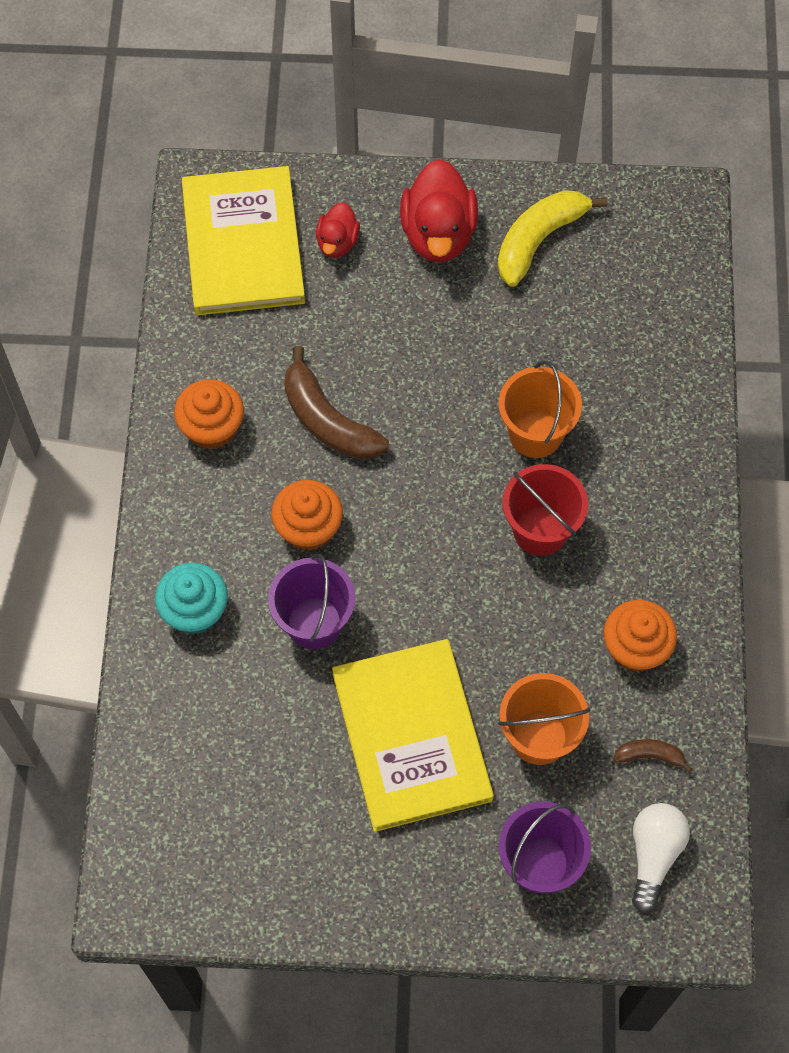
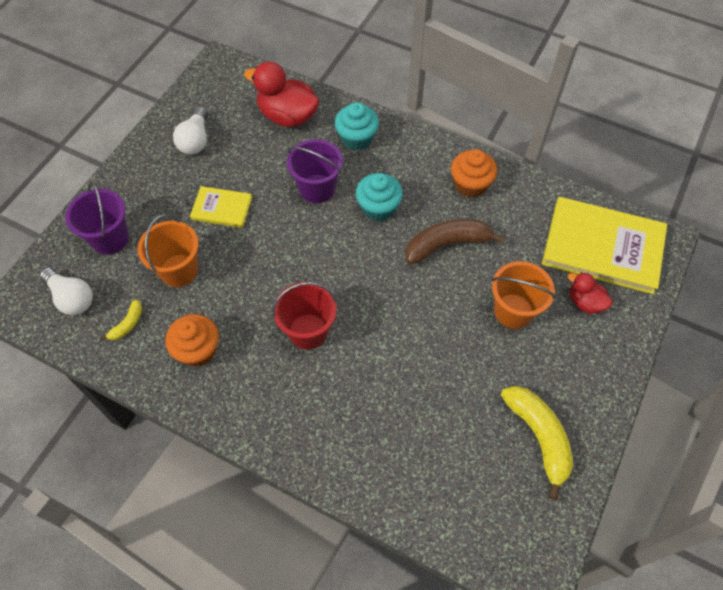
camera: 115 degrees right, 5 degrees down
orange cupcake [271,480,343,551] -> turquoise cupcake [356,173,403,221]
yellow book [332,639,494,832] -> yellow book [190,186,252,228], size x0.50
red duck [400,159,478,262] -> red duck moved to [244,62,320,127]
orange bucket [498,360,582,458] -> orange bucket moved to [491,261,555,329]
brown banana [613,739,692,773] -> yellow banana [100,299,142,340]
none -> white light bulb [173,107,208,154]

